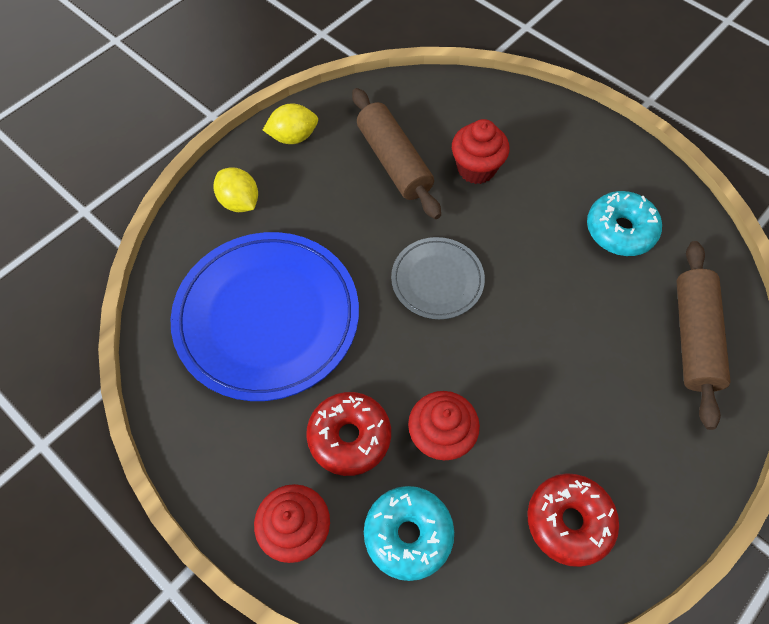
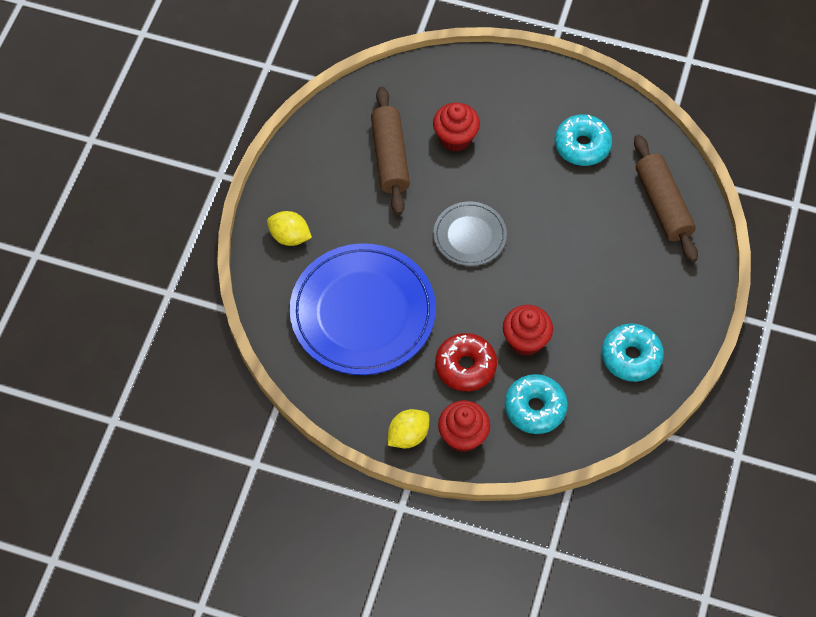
camera: 25 degrees left, 0 degrees up
yellow lemon [263,104,318,144] -> yellow lemon moved to [388,409,429,448]
brown rolling pin [352,88,441,219] -> brown rolling pin turned 45 degrees clockwise [371,87,410,215]
red donut [527,473,619,567] -> turquoise donut [602,323,664,382]

